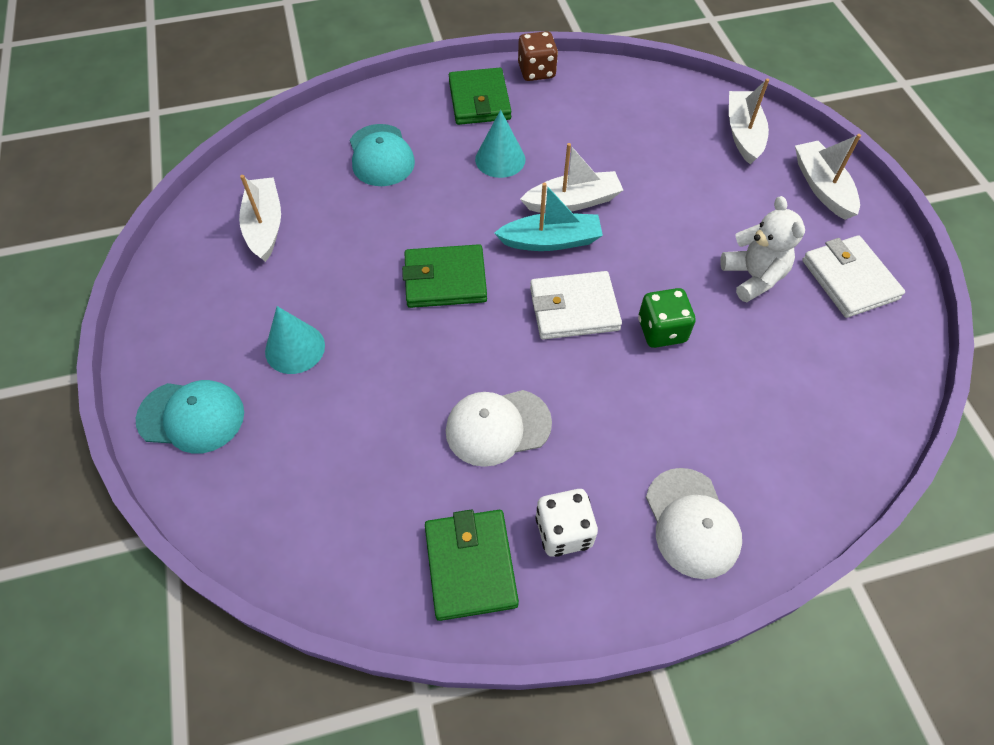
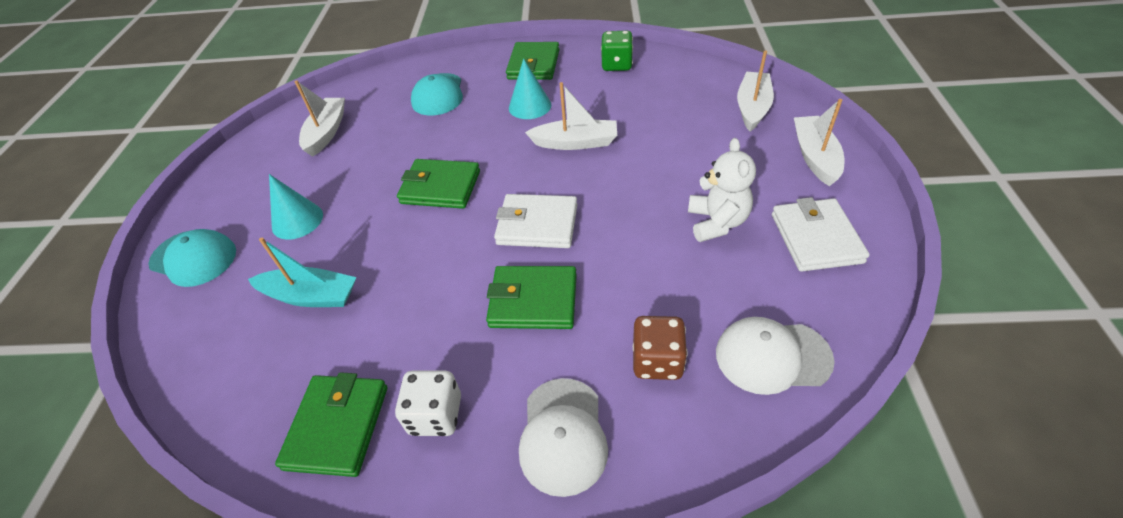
camera: 20 degrees right, 10 degrees down
white cap [446,390,552,467] -> white cap moved to [716,317,834,395]
turquoise boat [494,183,603,251] -> turquoise boat moved to [248,238,356,307]
brown dice [518,31,558,81] -> brown dice moved to [633,316,688,380]
green dice [638,288,696,348] -> green dice moved to [601,31,633,71]
none -> green wallet [486,266,577,329]

